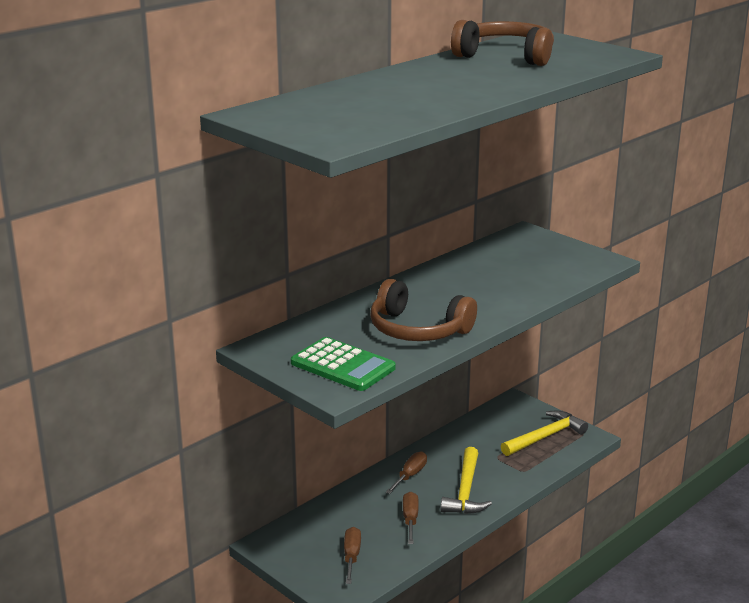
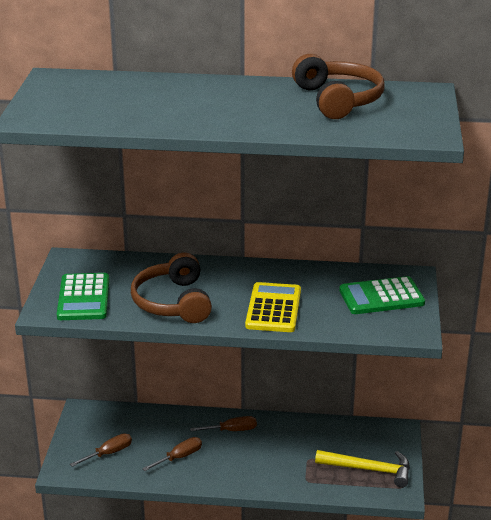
camera: 50 degrees right, 5 degrees up
yellow hammer [441,447,492,514] -> none
none -> yellow calculator [245,282,301,332]
none -> green calculator [339,276,425,314]

